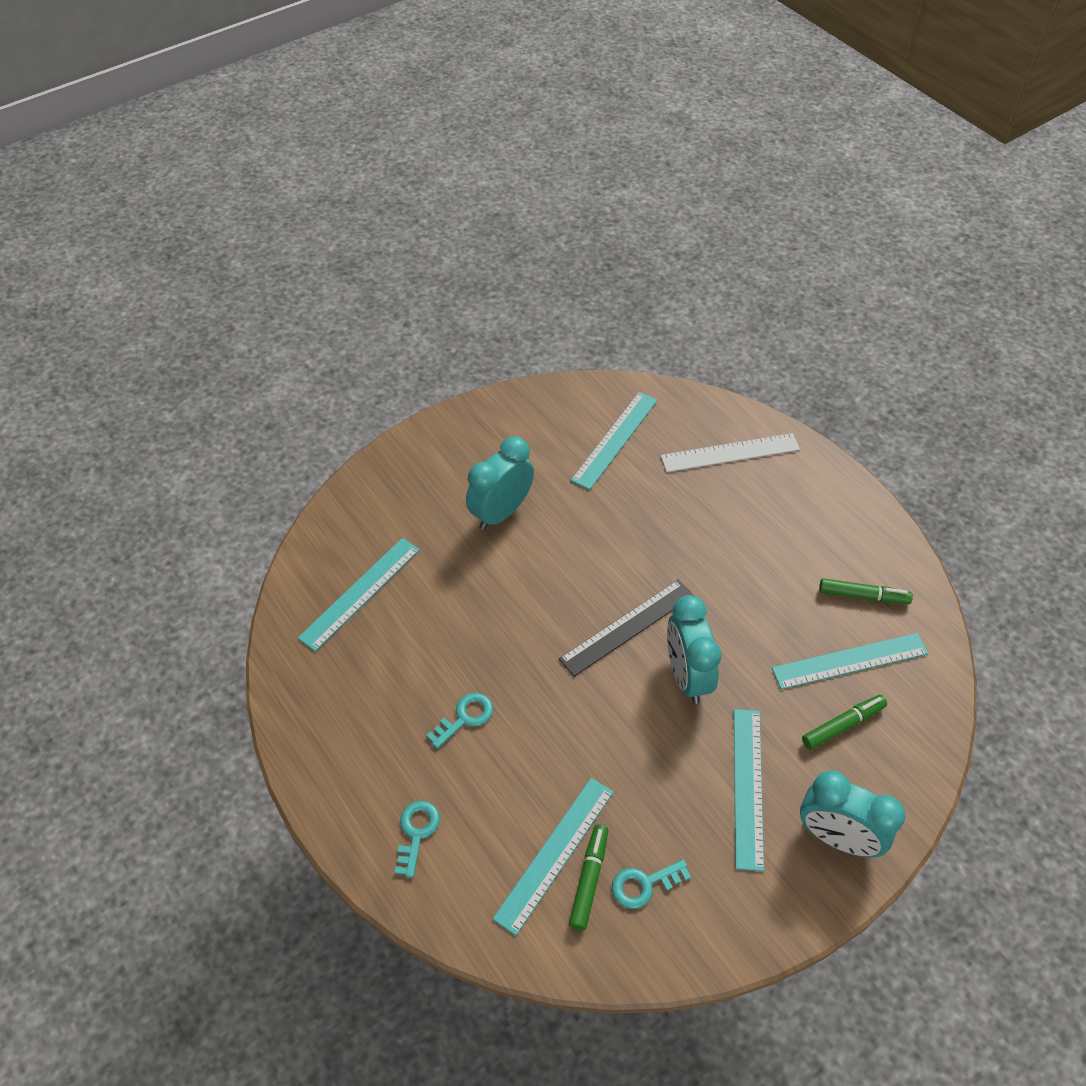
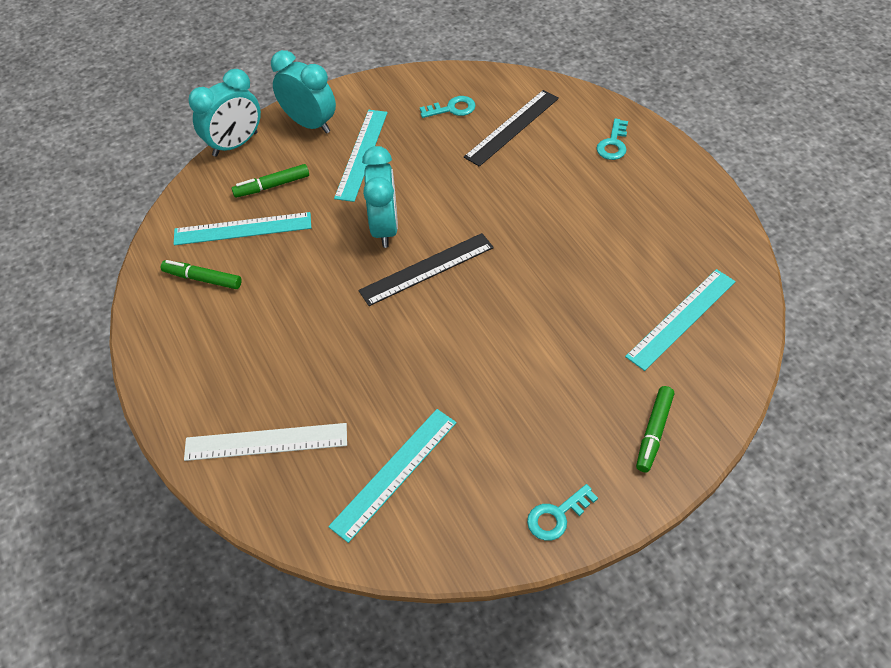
camera: 170 degrees left, 0 degrees up
turquoise key [426,693,493,749] -> turquoise key moved to [527,484,598,541]
turquoise clock [466,436,534,530] -> turquoise clock moved to [188,69,261,157]
turquoise ruler [493,778,614,936] -> black ruler [464,90,559,167]
green marker [569,824,608,930] -> green marker moved to [636,386,674,472]

